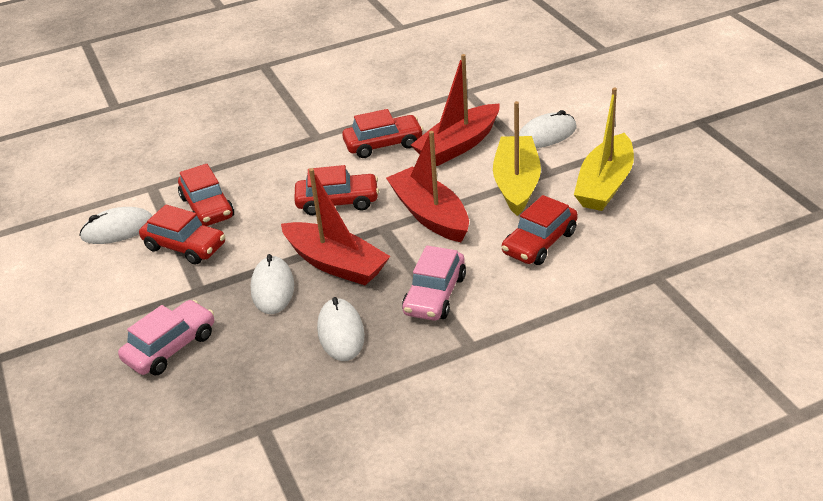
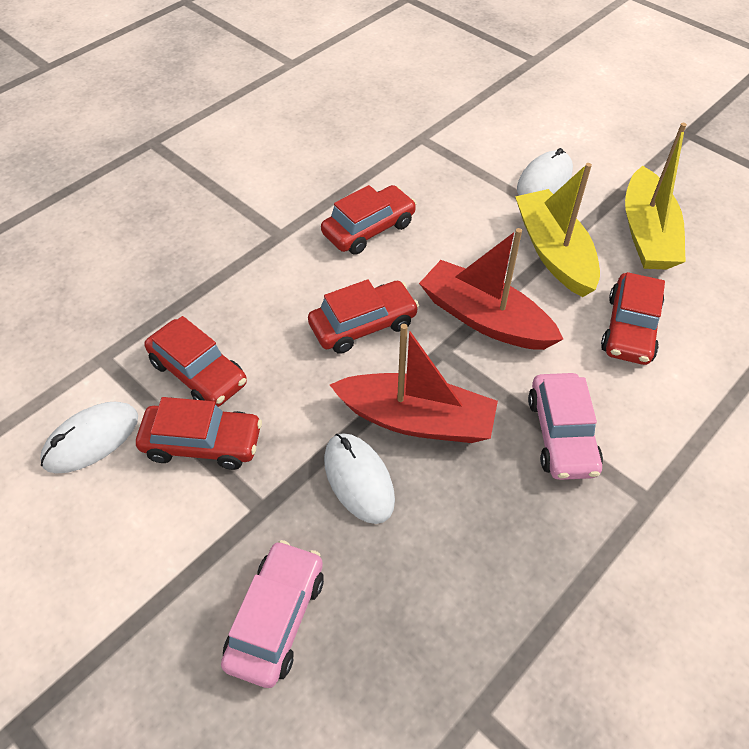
camera: 25 degrees left, 15 degrees up
white mouse [317,297,365,361] -> none
red boat [411,54,500,166] -> none

